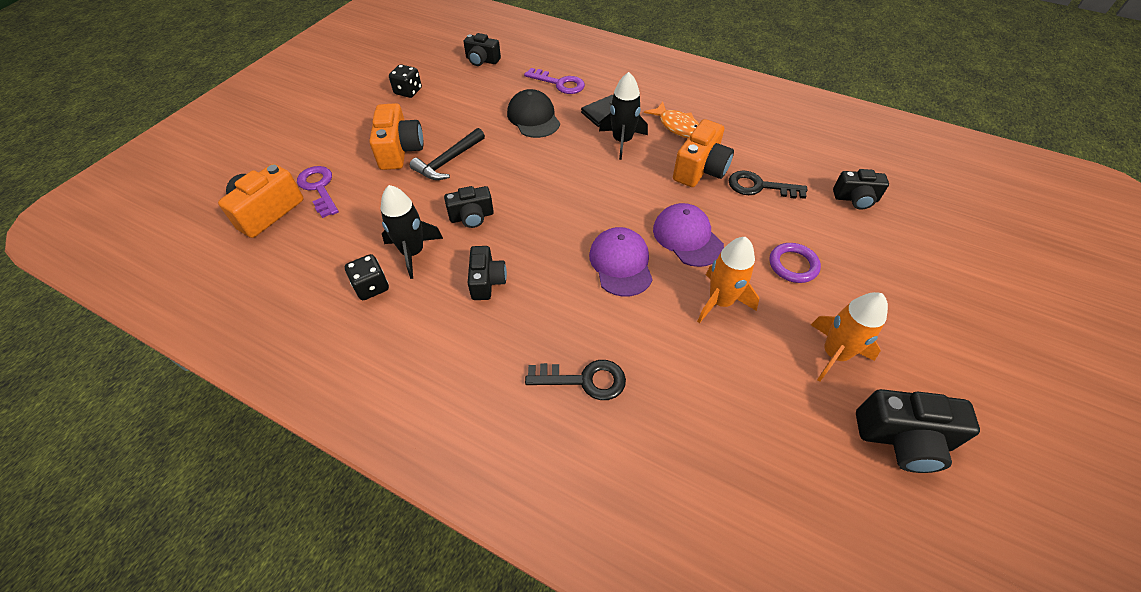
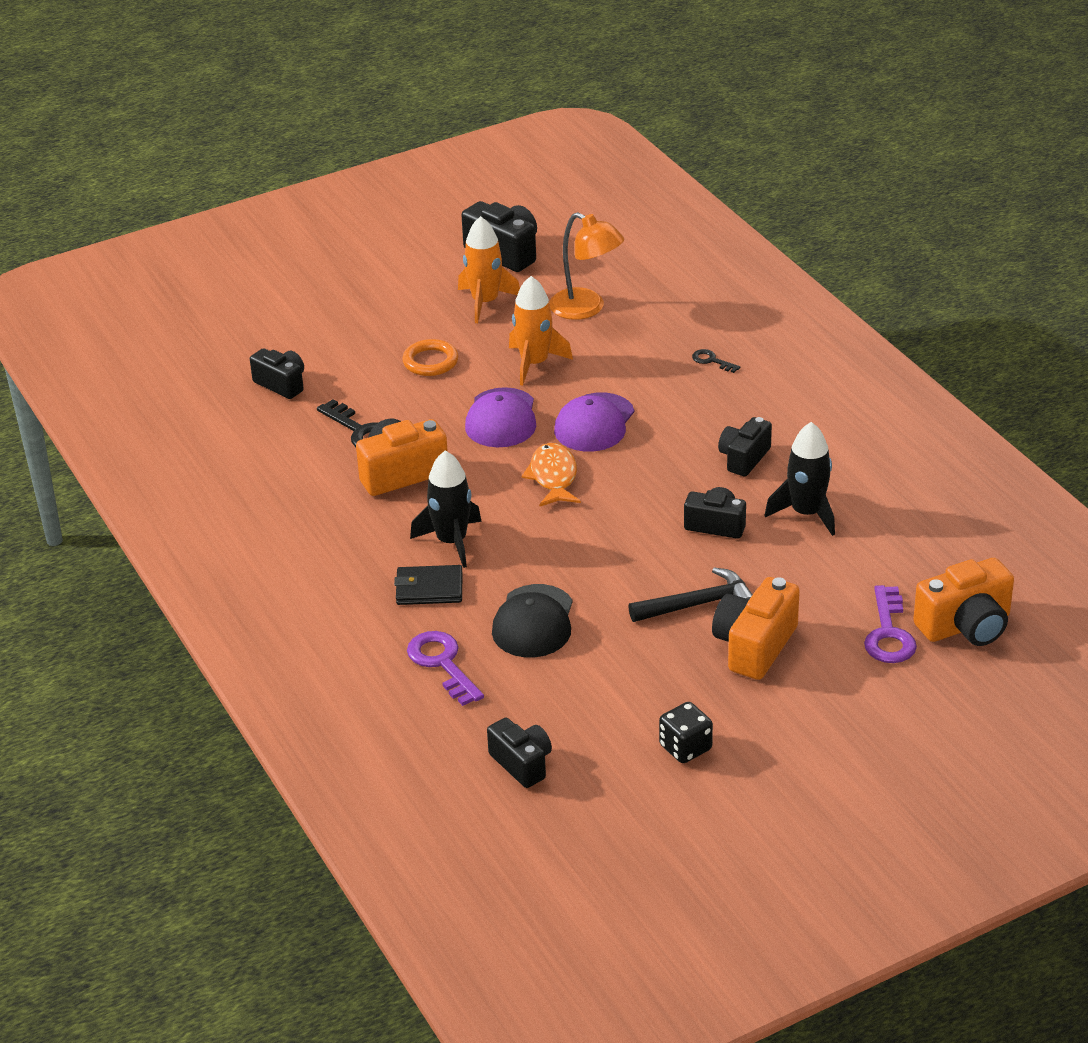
camera: 145 degrees left, 15 degrees down
black dice [345,254,389,300] -> none
black key [525,360,626,400] -> black key [692,349,740,373], size x0.53
orange fish [644,102,699,138] -> orange fish moved to [522,443,581,507]
purple ring [769,243,821,283] -> orange ring [402,339,458,376]
none -> orange lamp [549,212,624,320]

